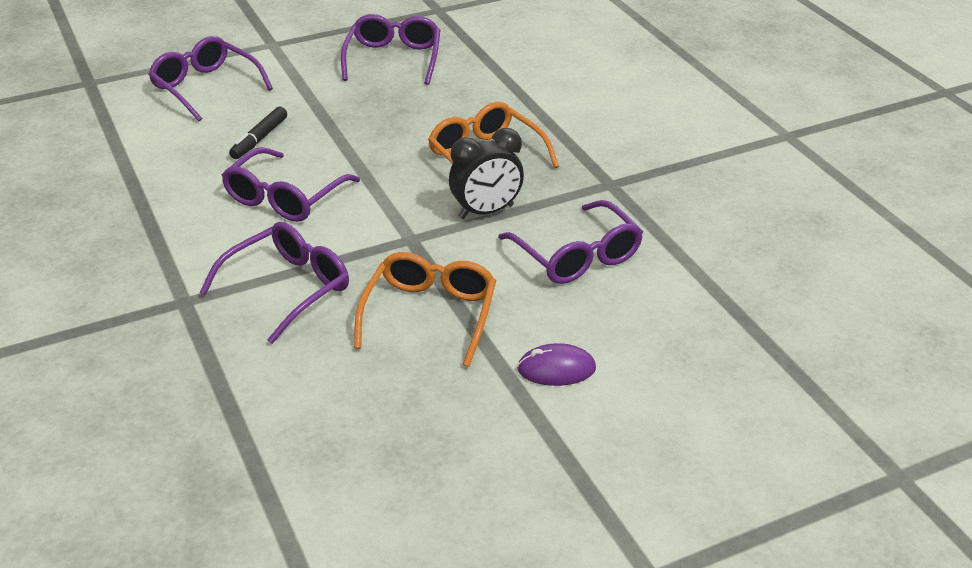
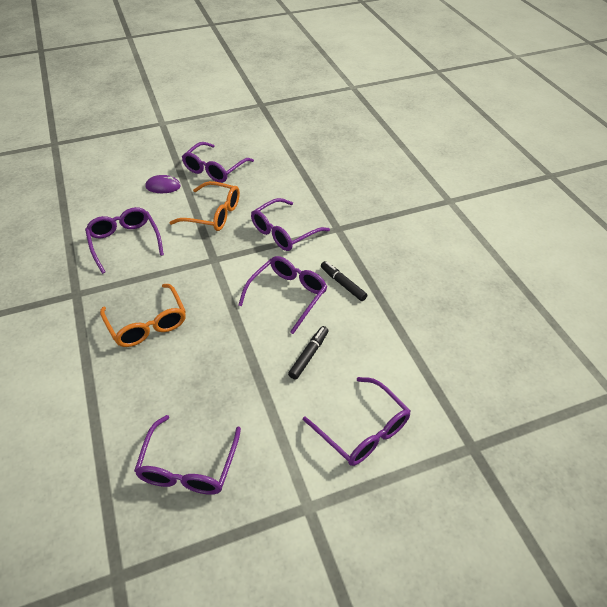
camera: 175 degrees left, 10 degrees up
orange glasses [354,252,496,367] -> orange glasses turned 90 degrees counterclockwise [169,181,240,231]
black clock [449,128,524,219] -> none
none -> purple glasses [182,142,254,183]
none -> black marker [321,261,367,301]

